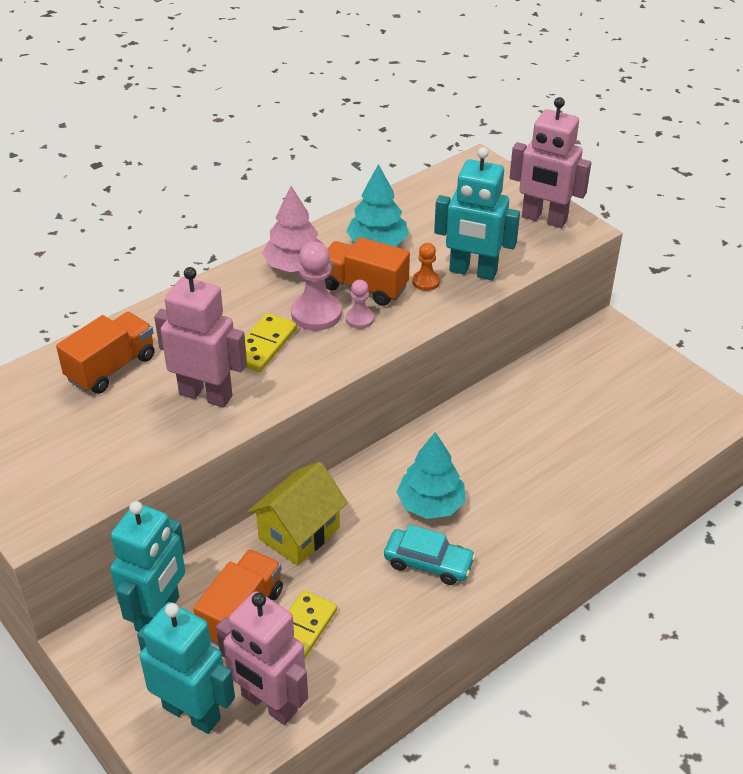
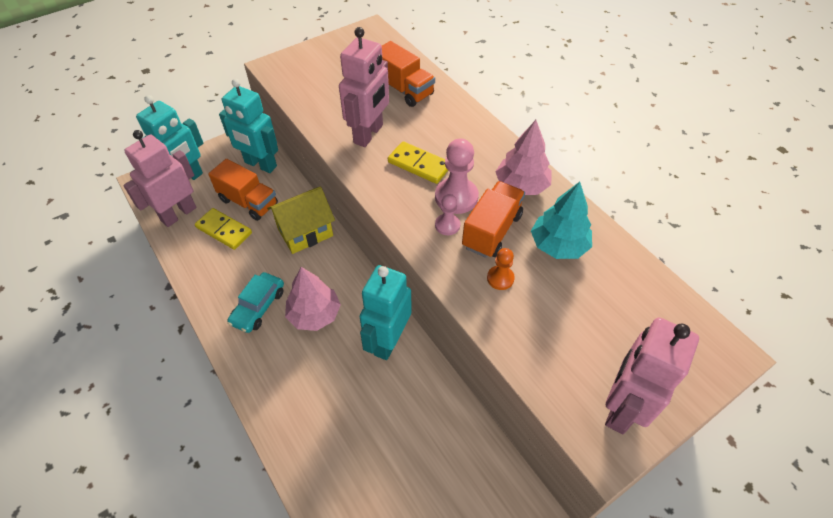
camera: 95 degrees right, 10 degrees up
yellow house [248,462,348,566] -> yellow house turned 75 degrees counterclockwise [267,187,335,254]
turquoise tree [396,432,466,519] -> pink tree [285,267,341,331]
turquoise robot [434,147,520,280] -> turquoise robot moved to [360,265,412,360]

